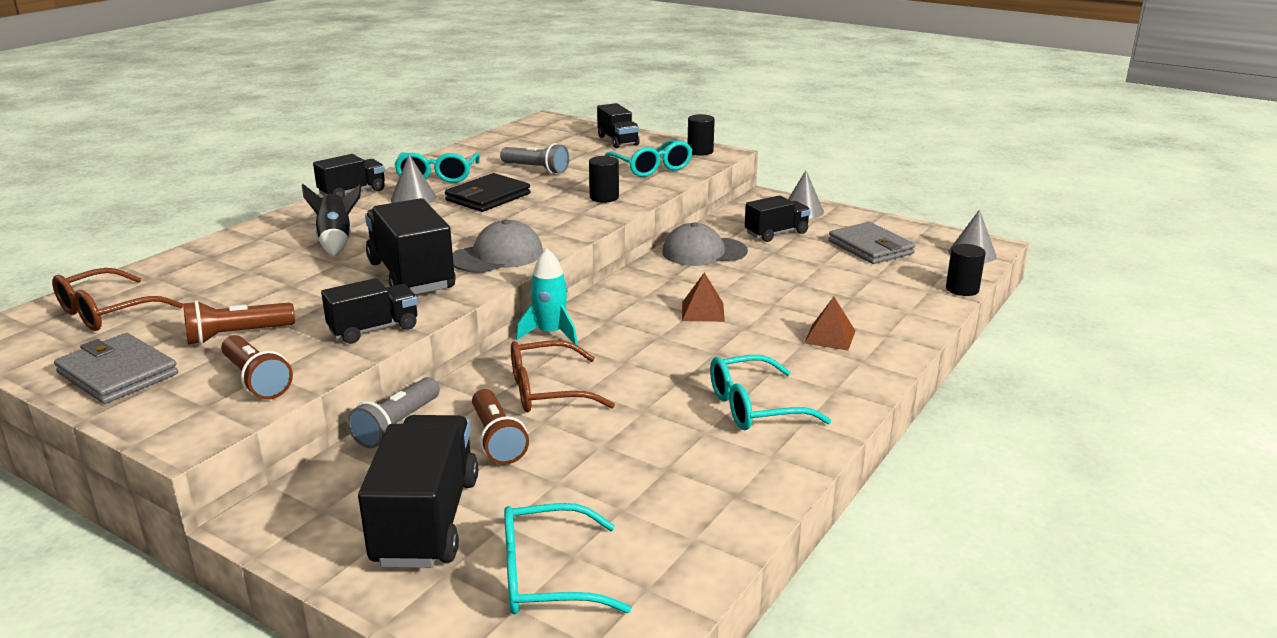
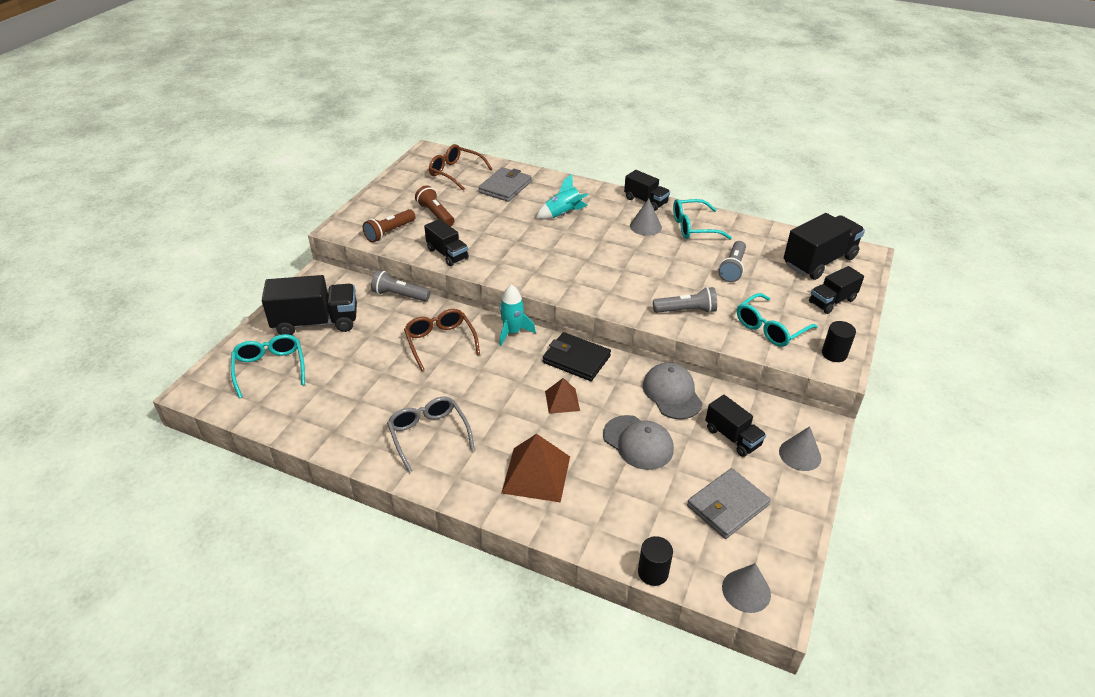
camera: 80 degrees right, 15 degrees up
grey wallet [54,333,178,404] -> grey wallet moved to [478,167,532,202]
black rocket [301,184,361,256] -> turquoise rocket [536,174,589,220]
black truck [365,198,455,294] -> black truck moved to [784,213,865,280]
black wallet [445,173,531,212] -> black wallet moved to [543,332,611,381]
grey cap [453,220,543,273] -> grey cap moved to [603,415,674,470]
brown flashlight [472,389,529,465] -> none
black cylinder [589,156,619,203] -> grey flashlight [653,287,717,313]
turquoise glasses [710,355,831,430] -> grey glasses [387,397,475,473]
brown pyramid [804,297,855,351] -> brown pyramid [502,434,570,502], size x1.72

